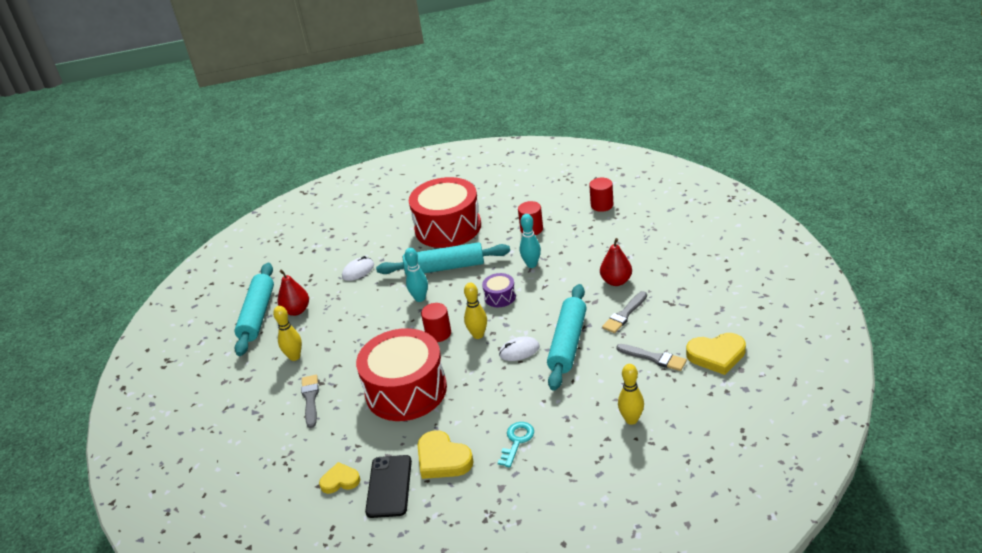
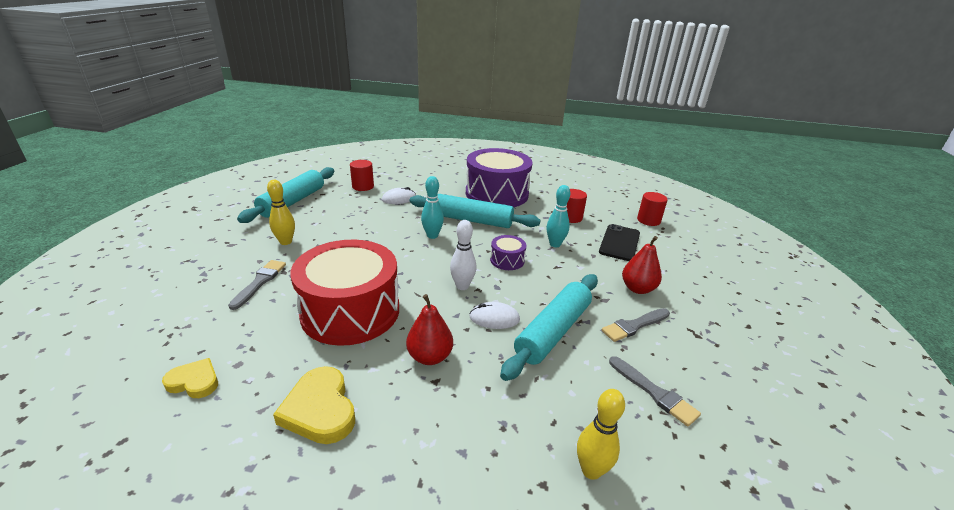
camera: 15 degrees right, 5 degrees down
red pear [278,269,309,316] -> red pear moved to [406,294,453,365]
black phone [365,455,412,518] -> black phone moved to [599,224,640,261]
red drum [409,177,481,248] -> purple drum [466,148,533,207]
red cylinder [421,303,451,342] -> red cylinder moved to [350,160,374,191]
yellow bowling pin [464,283,487,339] -> white bowling pin [450,220,476,290]
turquoise key [498,422,534,468] -> none
yellow heart [686,333,746,375] -> none

